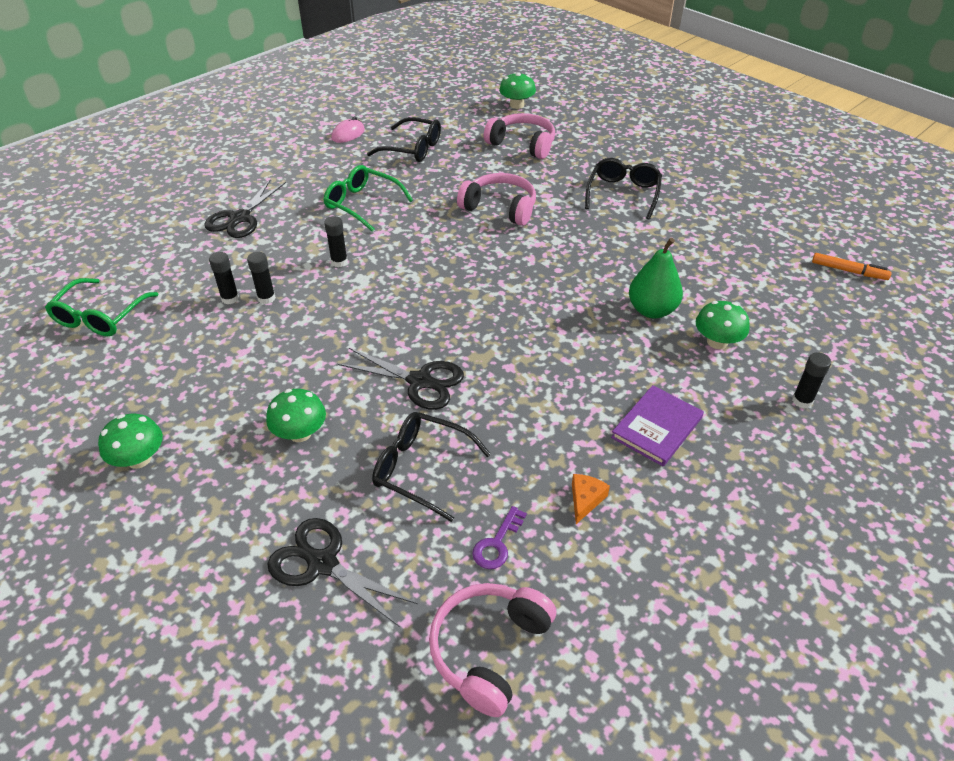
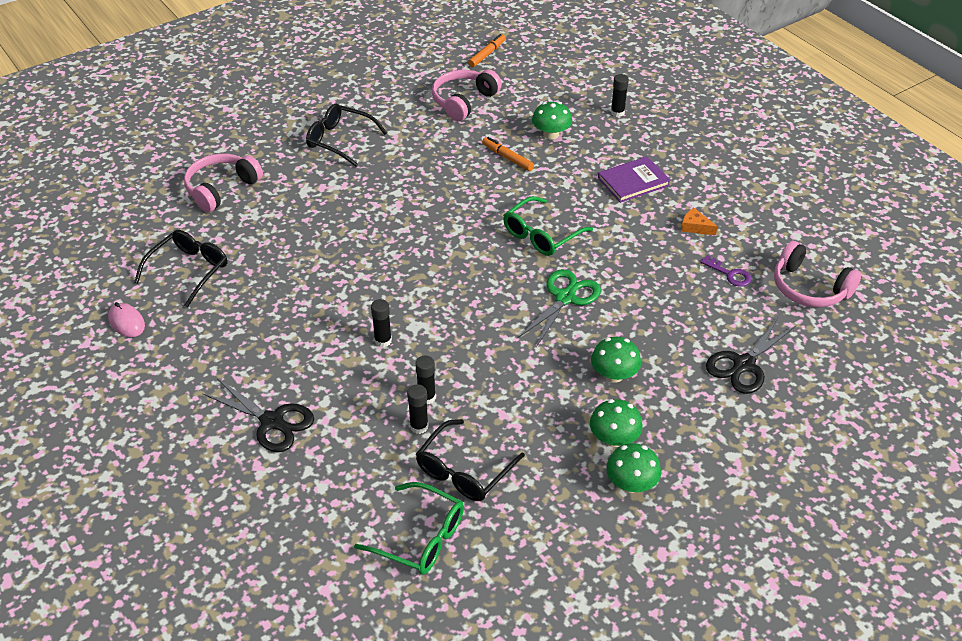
camera: 80 degrees left, 0 degrees up
green glasses [323,165,413,232] -> green glasses moved to [503,196,593,256]
black scissors [338,348,464,410] -> green scissors [518,269,601,347]
black glasses [372,412,491,522] -> black glasses moved to [416,419,525,501]
pink headphones [457,173,536,226] -> pink headphones moved to [432,70,502,121]
green mushroom [499,72,536,109] -> green mushroom moved to [590,399,643,447]
purple book [611,385,704,466] -> purple book turned 75 degrees counterclockwise [598,156,671,203]
green pear [629,238,683,318] -> orange marker [482,137,534,171]

